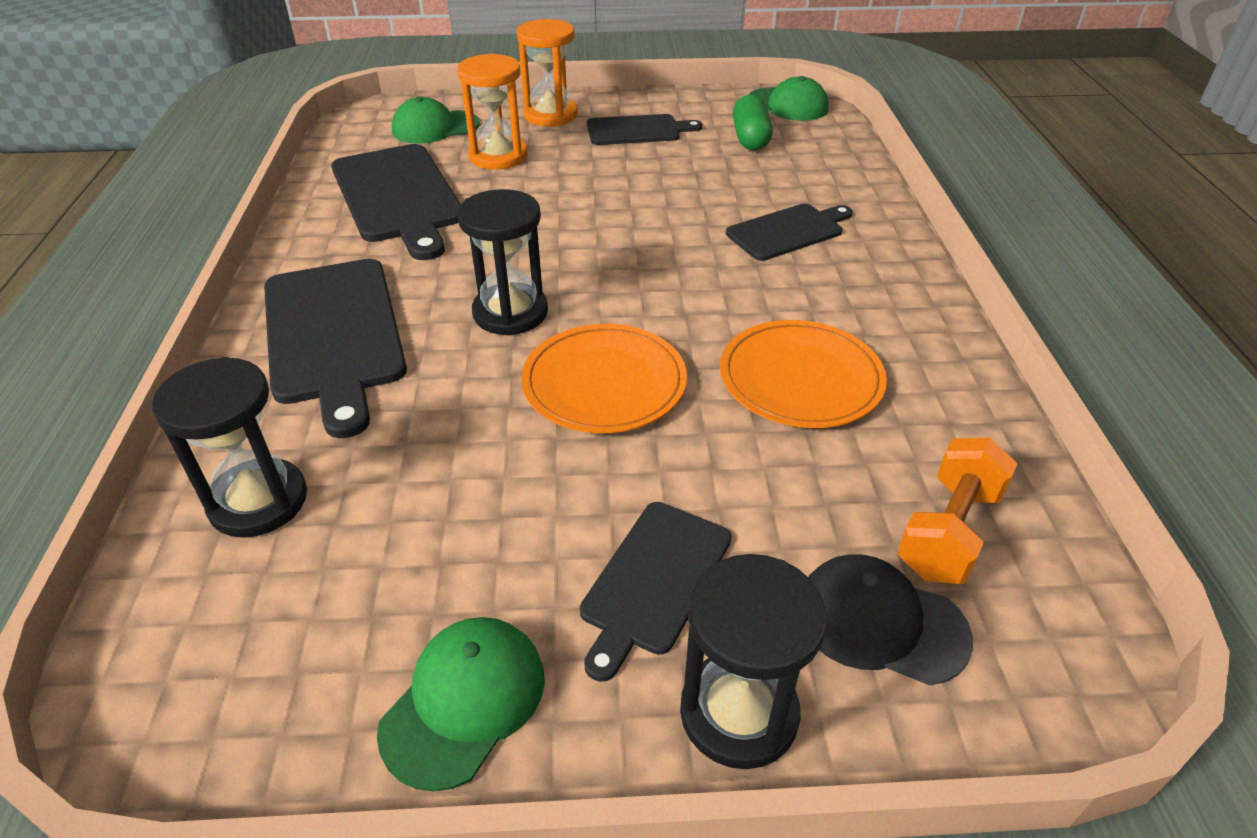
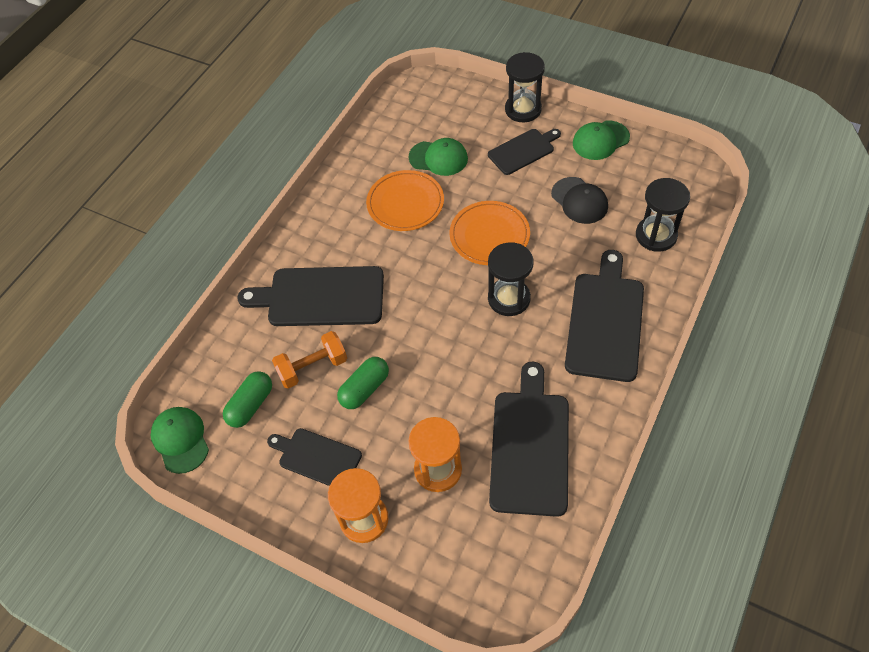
camera: 145 degrees left, 15 degrees up
green cap [392,97,480,144] -> green cap moved to [408,138,468,176]
black cutting board [726,204,852,261] -> black cutting board [237,266,384,326], size x1.69
black cap [808,554,973,685] -> black cap moved to [551,177,608,224]
orange dumbbell [897,438,1018,584] -> orange dumbbell moved to [272,331,347,389]
none -> green capsule [337,357,389,409]

